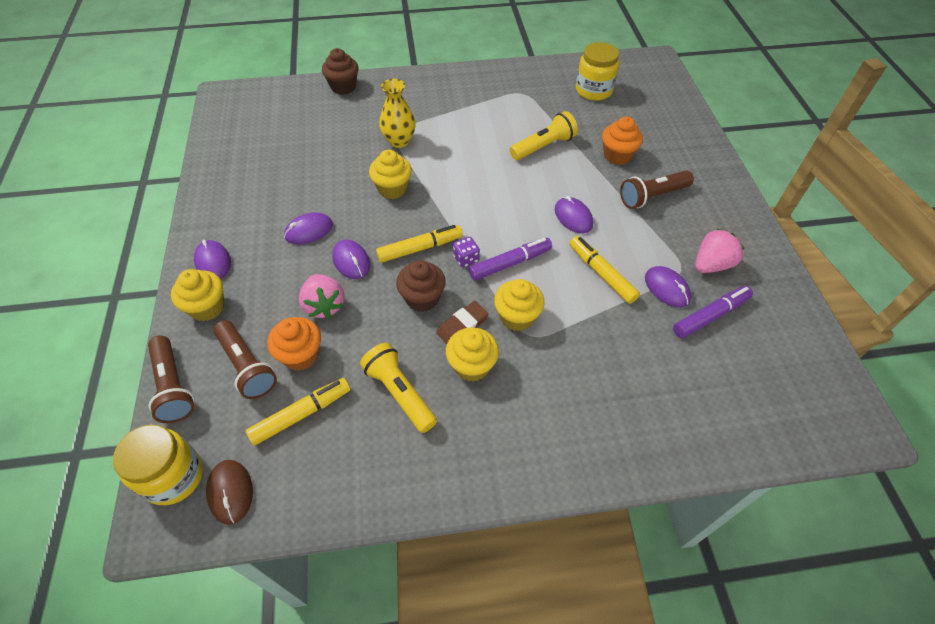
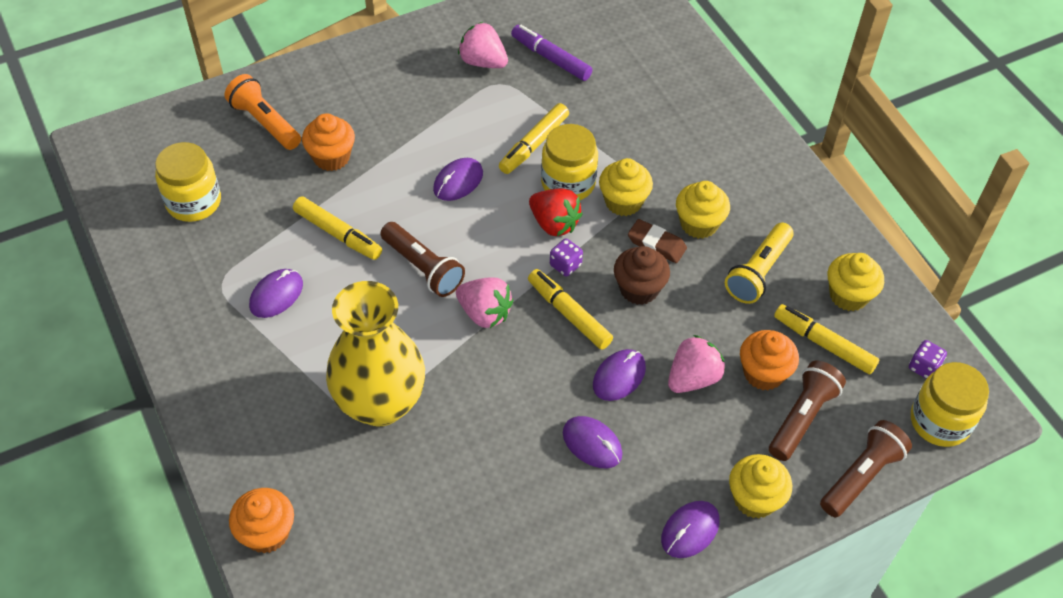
camera: 110 degrees left, 0 degrees up
brown mouse [206,460,253,525] -> purple dice [909,340,947,379]
brown cupcake [322,48,358,95] -> orange cupcake [229,488,294,553]
yellow cupcake [369,150,412,199] -> yellow cupcake moved to [828,253,884,311]
yellow vase [379,79,416,148] -> yellow vase [326,281,425,426], size x1.76
purple marker [469,238,552,281] -> red strawberry [529,188,583,236]
yellow flashlight [510,111,578,160] -> yellow marker [293,196,382,260]
brown flashlight [620,170,694,209] -> brown flashlight moved to [380,222,465,297]
purple mouse [645,266,691,307] -> purple mouse moved to [249,269,303,318]
none -> orange flashlight [224,74,301,150]
none -> pink strawberry [456,277,513,328]
none -> yellow jar [541,124,598,200]

